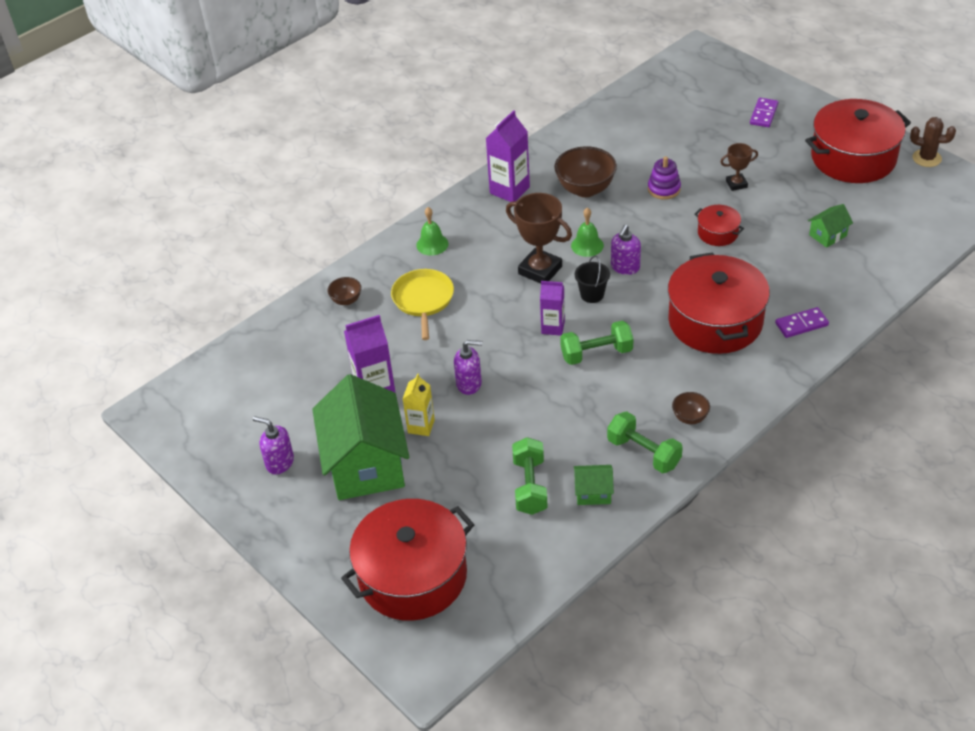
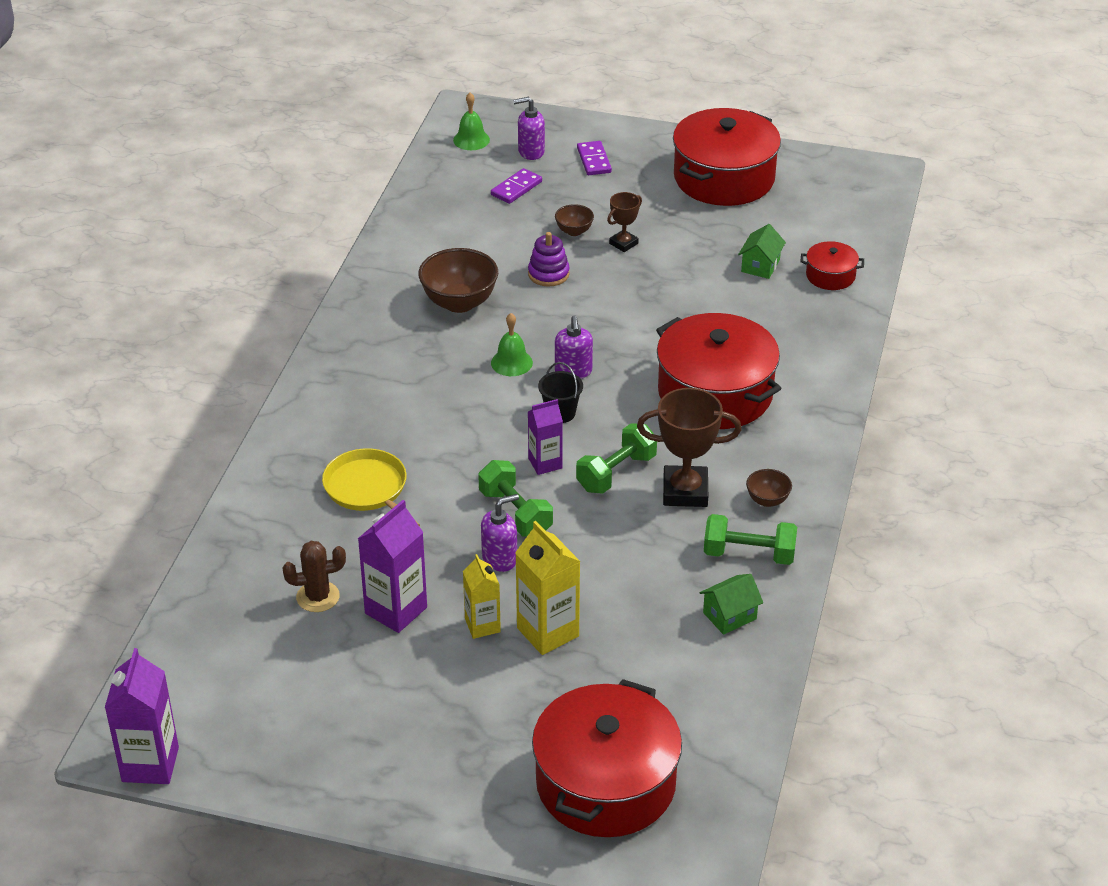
camera: 35 degrees left, 5 degrees down
purple soap dispenser [253,416,294,474] -> purple soap dispenser moved to [513,97,545,160]
green house [312,374,409,500] -> none
brown bowl [327,277,361,305] -> brown bowl moved to [555,204,594,236]
green bell [416,207,448,256] -> green bell moved to [453,93,490,150]
purple carton [486,110,530,202] -> purple carton moved to [105,648,179,784]
brown trophy [506,193,572,283] -> brown trophy moved to [637,388,742,507]
green dumbbell [512,437,548,515] -> green dumbbell moved to [478,460,553,537]
red pot [694,205,744,246] -> red pot moved to [800,241,864,290]
purple domino [775,307,829,338] -> purple domino moved to [491,168,542,204]
brown cactus [910,117,956,167] -> brown cactus moved to [282,541,346,612]
none -> yellow carton [515,521,581,655]

